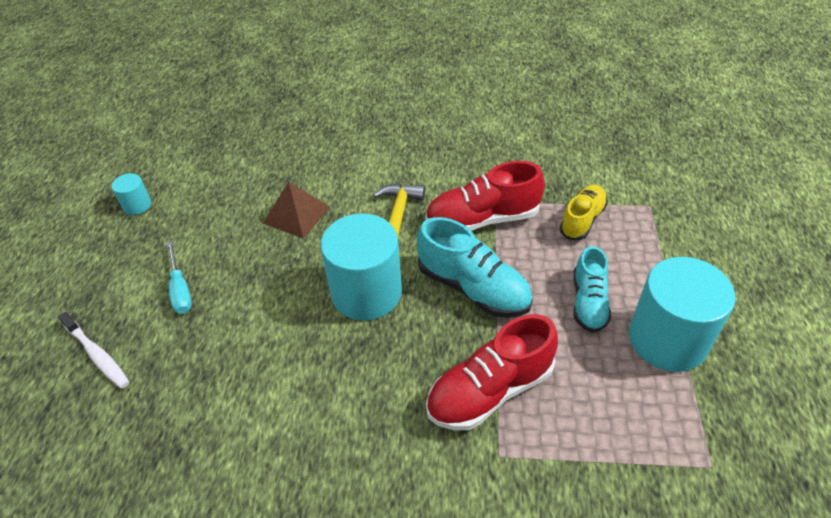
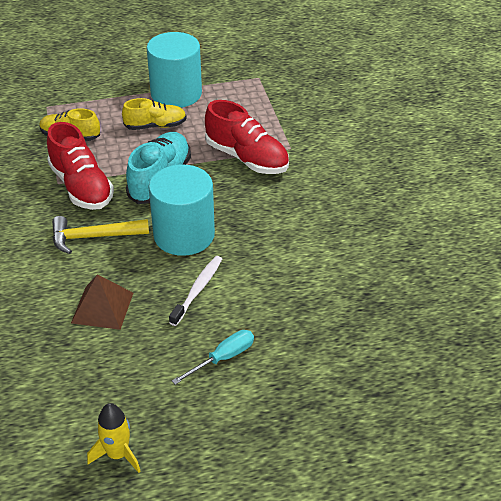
camera: 110 degrees left, 5 degrees down
white toothbrush [58,312,129,389] -> white toothbrush moved to [169,256,222,326]
turquoise cylinder [112,173,151,215] -> yellow rocket [87,403,140,473]
turquoise shoe [573,246,611,333] -> yellow shoe [122,98,187,130]

